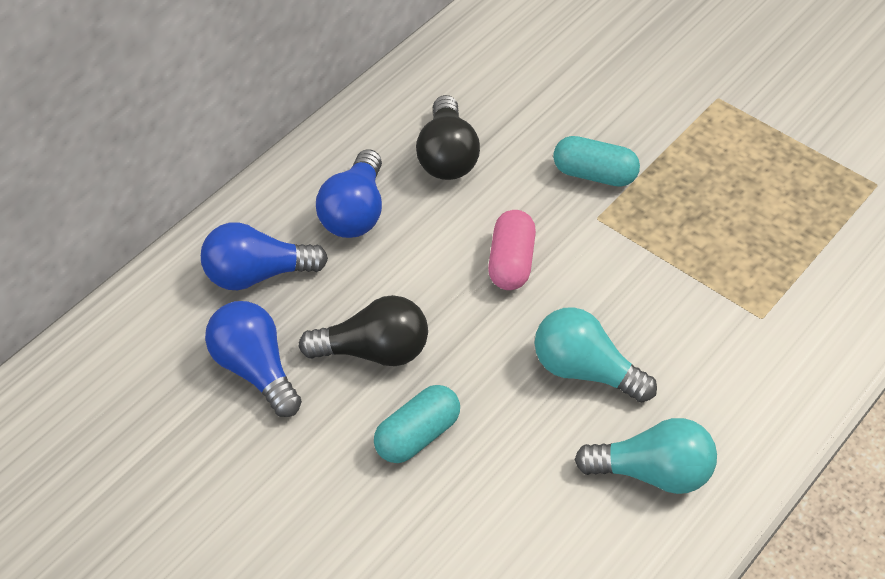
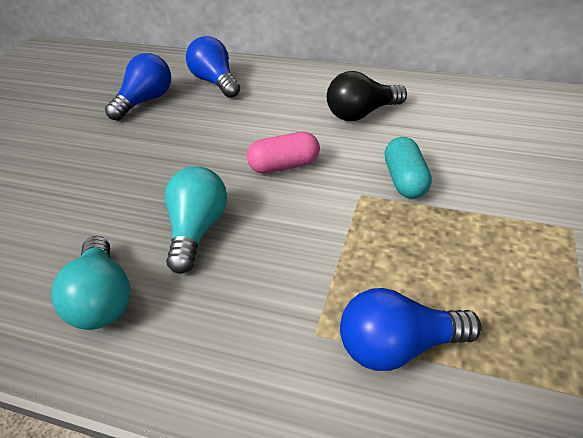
camera: 70 degrees right, 10 degrees down
black light bulb [299,295,428,366] -> none
blue light bulb [316,149,382,238] -> blue light bulb moved to [340,288,481,371]
turquoise capsule [374,385,460,463] -> none

